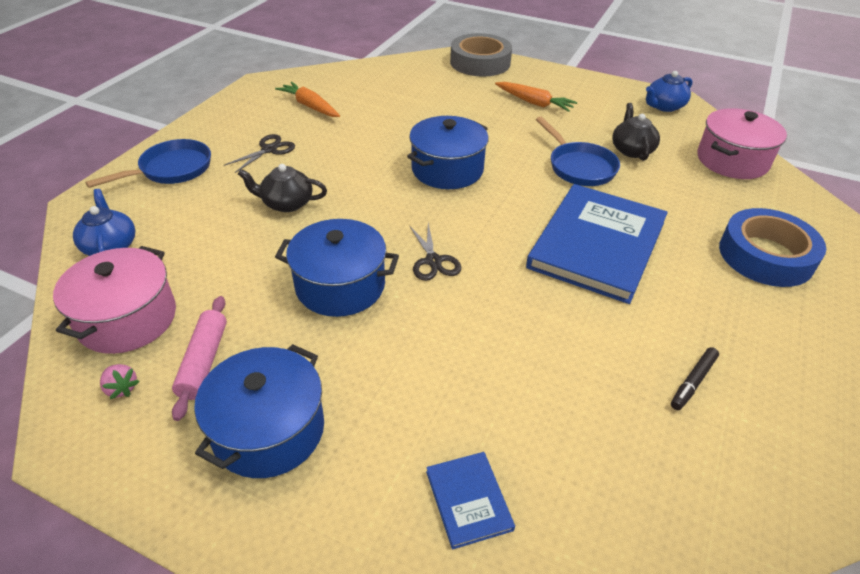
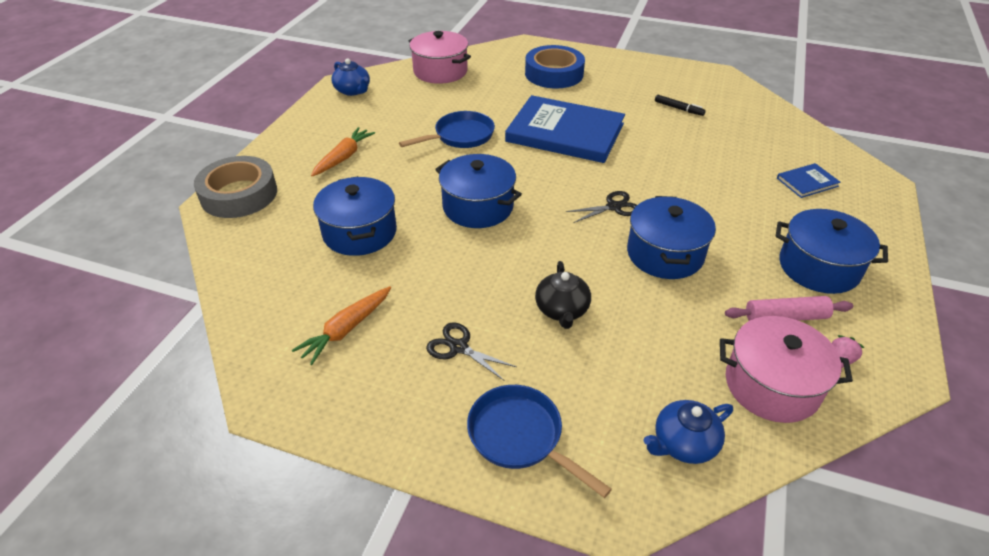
camera: 95 degrees left, 0 degrees up
black teapot [612,103,660,161] -> none
none -> blue pot [313,176,397,256]

